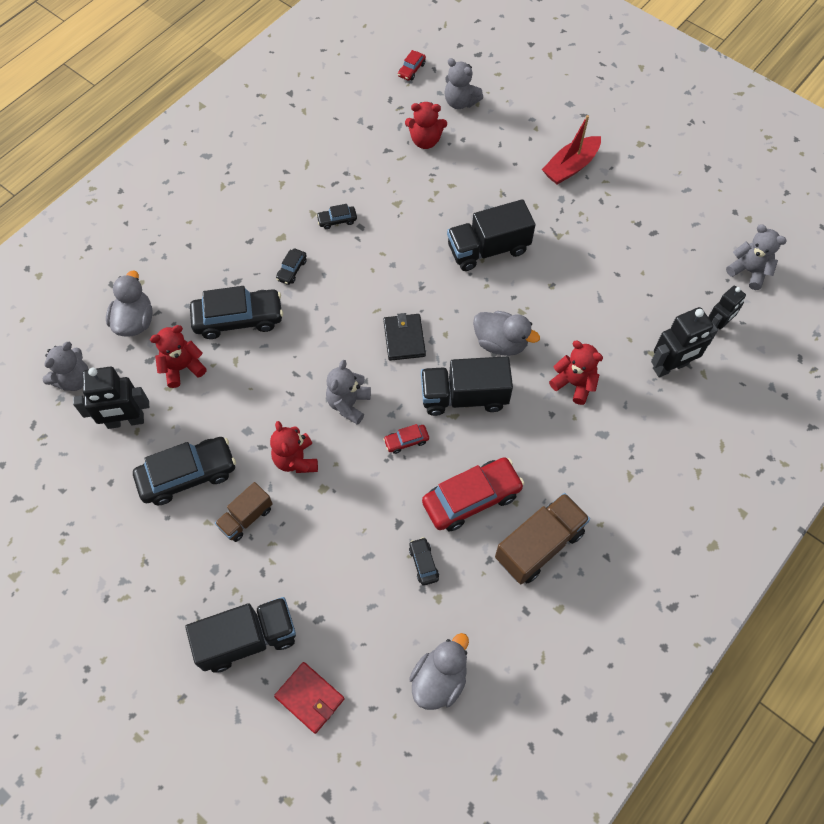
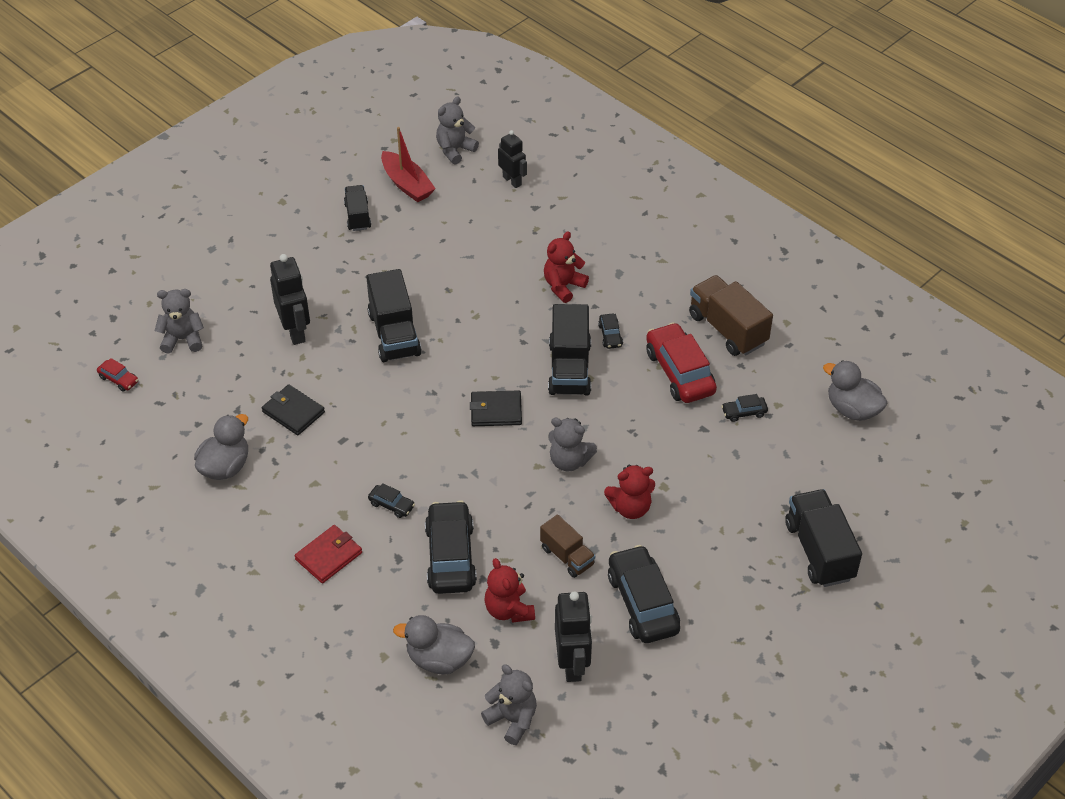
camera: 85 degrees left, 15 degrees down
brown truck [215,482,273,542] -> brown truck moved to [540,514,595,578]
red wallet [274,662,344,734] -> red wallet moved to [294,525,362,583]
black car [316,204,357,229] -> black car moved to [598,314,623,349]
red car [383,424,429,454] -> none
red teddy bear [405,102,447,149] -> none
grey teddy bear [444,58,483,109] -> grey teddy bear turned 135 degrees counterclockwise [155,289,204,353]
grey duck [473,311,540,356] -> grey duck moved to [194,414,248,480]
red boat [542,115,601,184] -> red boat moved to [381,127,436,202]
black robot [651,307,718,377] -> black robot moved to [270,254,310,345]
none -> black wallet [262,384,325,435]
none -> black truck [344,185,371,231]

